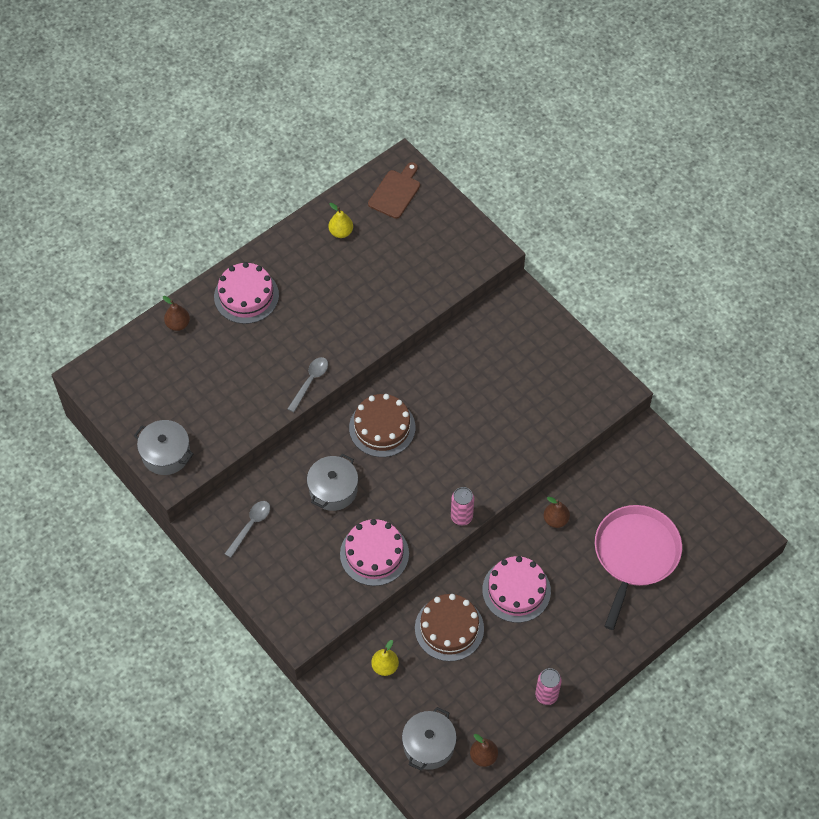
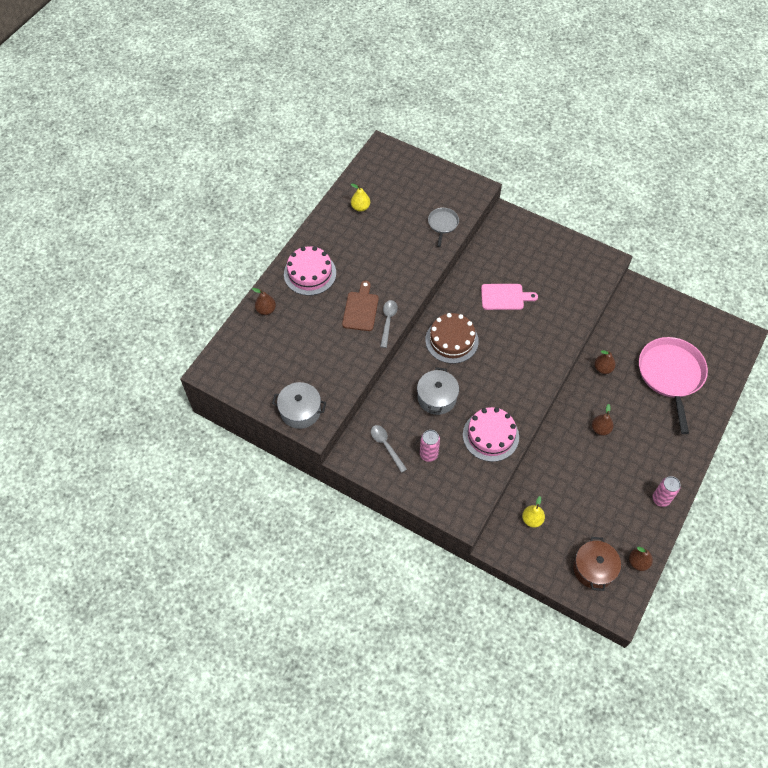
camera: 20 degrees left, 0 degrees up
grey spoon [225,501,270,558] -> grey spoon turned 45 degrees counterclockwise [371,425,407,473]
brown cutting board [368,162,420,219] -> brown cutting board moved to [342,281,379,331]
grey pot [402,707,457,771] -> brown pot [573,537,621,591]
brown cake [415,594,484,661] -> none
pink can [451,487,474,525] -> pink can moved to [420,430,440,462]
pink cake [482,556,551,623] -> brown pear [592,404,614,436]
none -> grey pan [428,208,459,247]
none -> pink cutting board [481,284,538,310]

